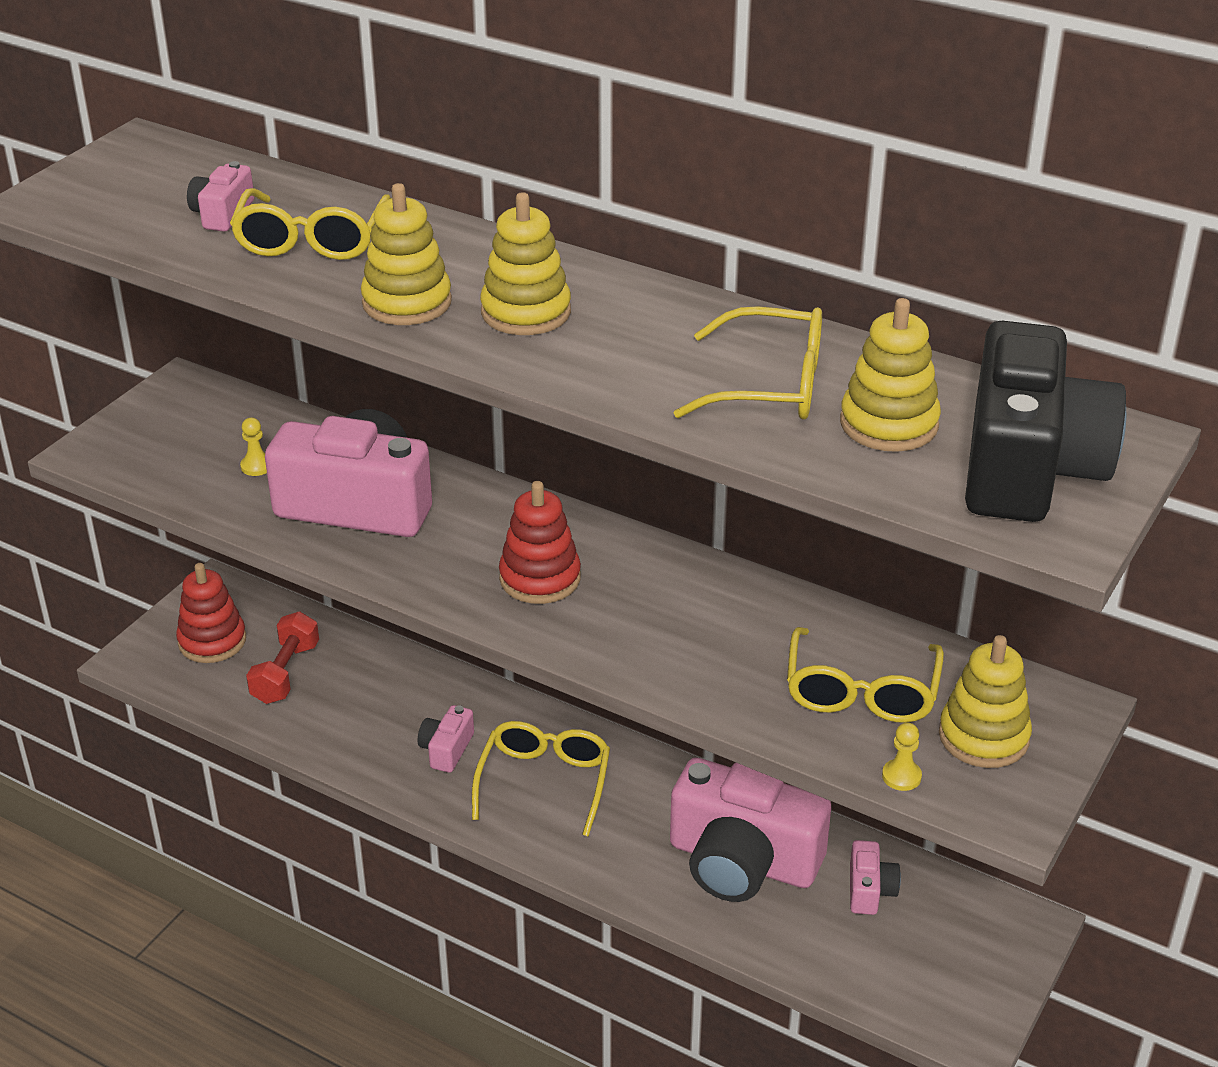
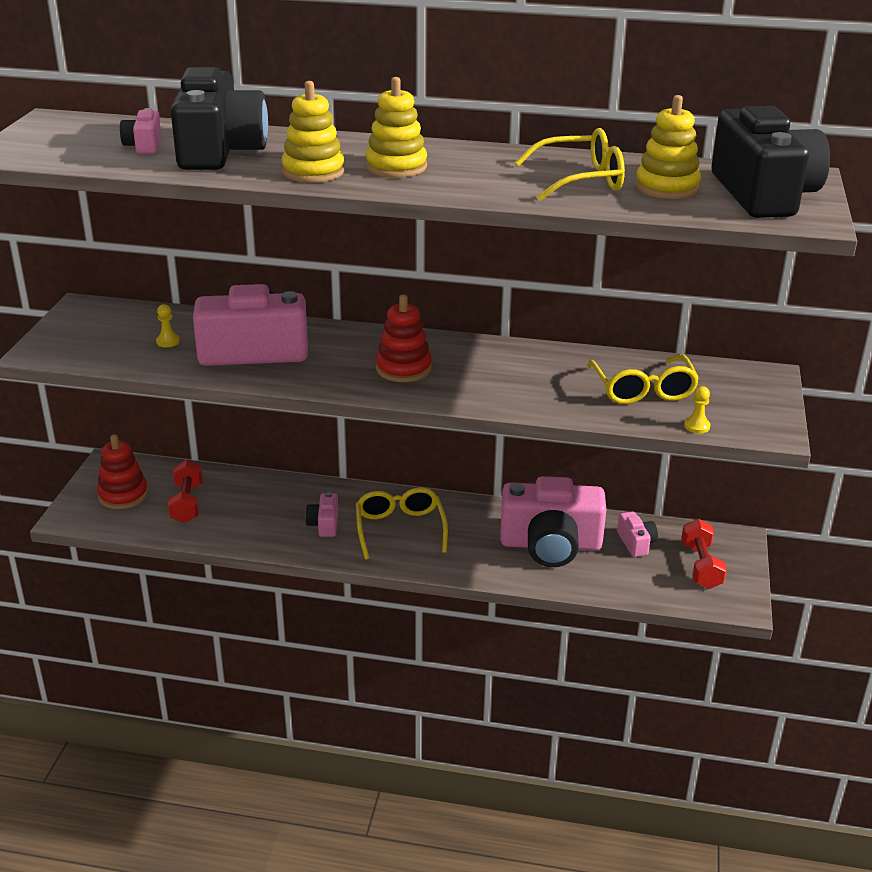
camera: 20 degrees left, 5 degrees down
yellow glasses [230,188,391,260] -> black camera [171,67,268,170]
yellow stacking toy [939,635,1032,768] -> none
none -> red dumbbell [681,519,727,589]

